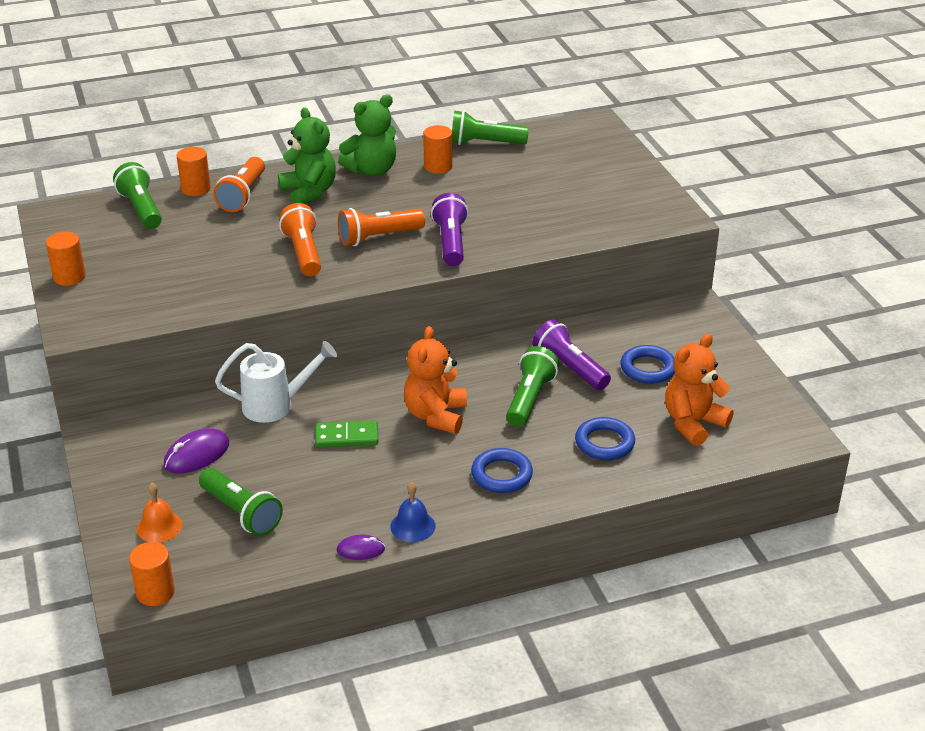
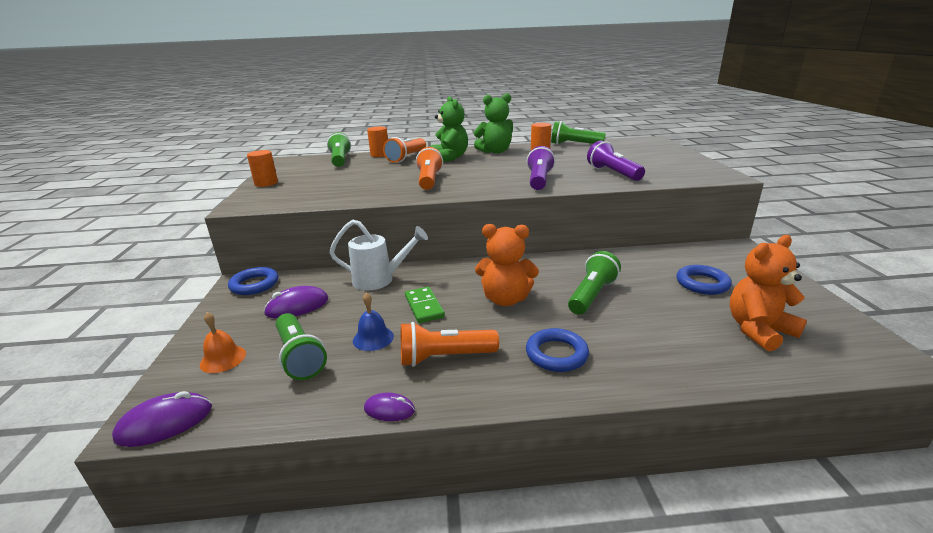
camera: 15 degrees right, 10 degrees down
orange cylinder [129,542,175,606] -> purple mouse [112,391,212,447]
green domino [315,420,378,447] -> green domino turned 60 degrees clockwise [405,287,445,323]
orange flashlight [338,208,425,246] -> orange flashlight moved to [401,322,499,367]
blue bell [390,482,435,542] -> blue bell moved to [353,292,394,351]
orange teddy bear [404,326,467,434] -> orange teddy bear turned 105 degrees counterclockwise [475,224,539,306]
purple flashlight [532,320,611,390] -> purple flashlight moved to [587,141,645,181]
blue ring [575,417,635,460] -> blue ring moved to [228,267,278,295]

